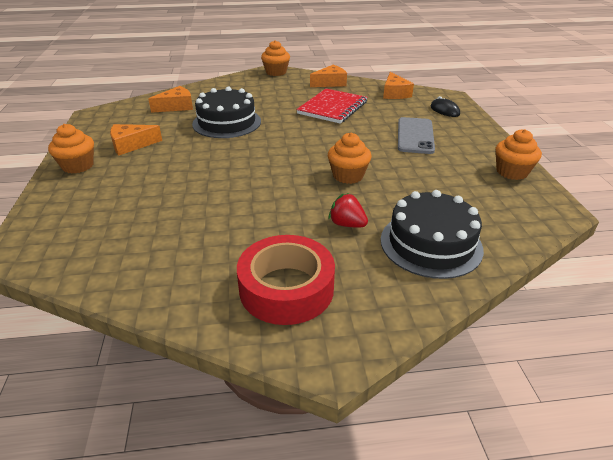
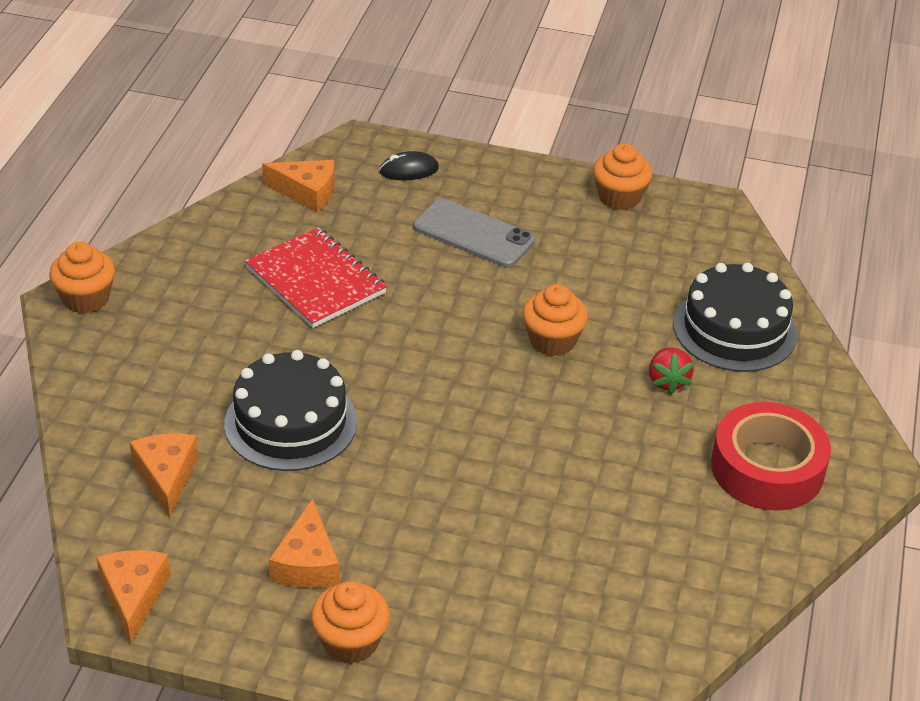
camera: 70 degrees left, 5 degrees up
orange cheese [310,65,347,87] -> orange cheese moved to [96,550,171,644]
red strawberry [328,193,368,228] -> red strawberry turned 60 degrees counterclockwise [649,347,694,394]

